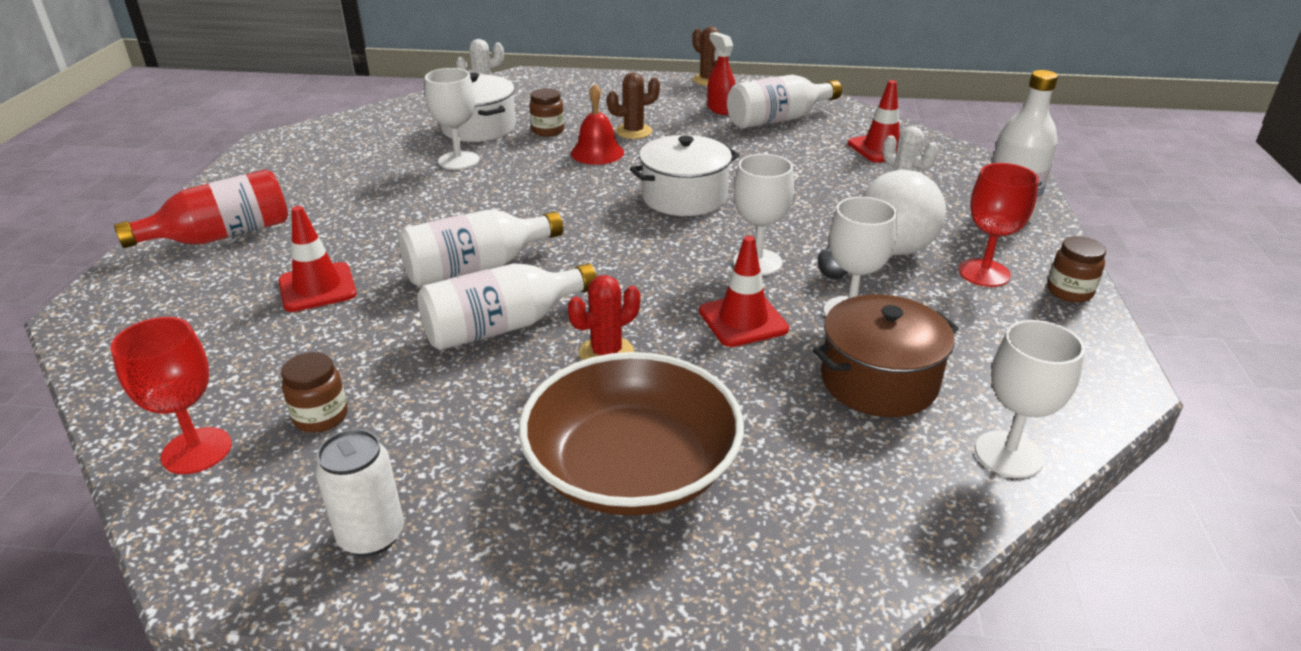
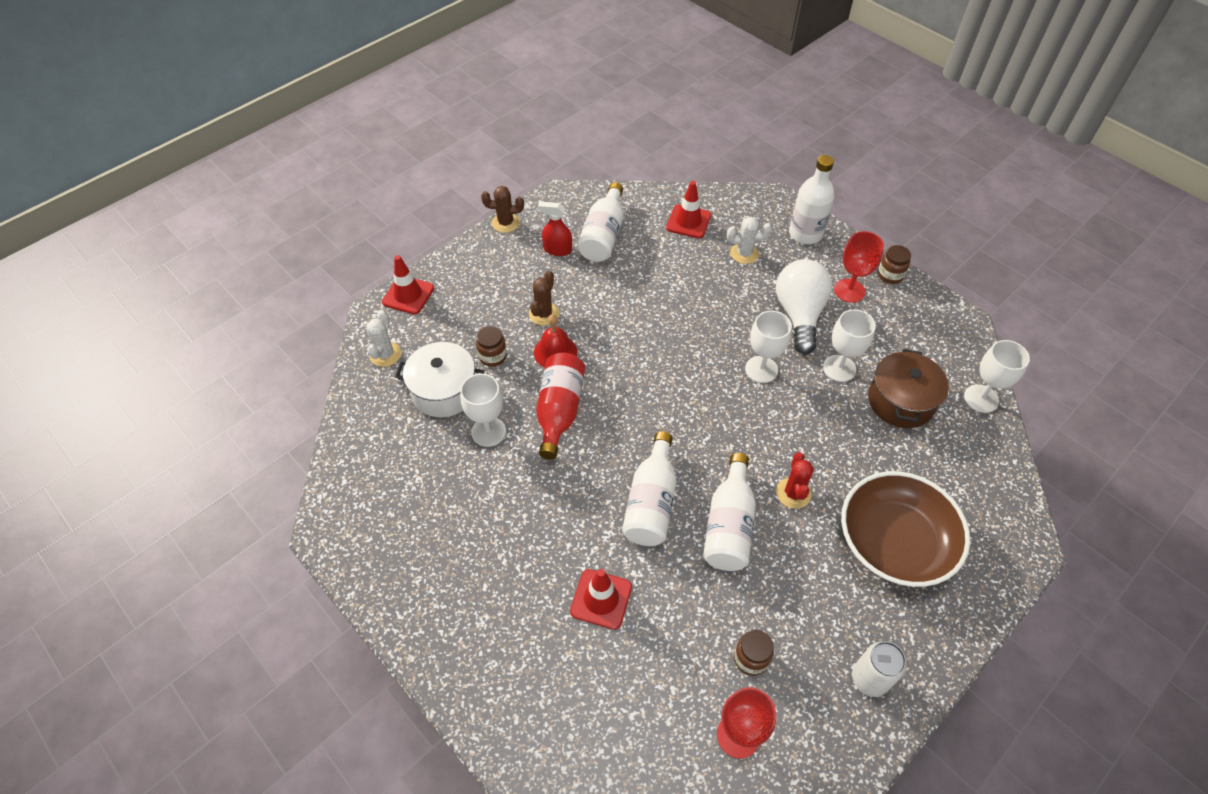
camera: 50 degrees left, 20 degrees up
red bottle [114,169,288,248] -> red bottle moved to [536,353,585,460]
white pot [630,135,740,216] -> none
red traffic cone [699,236,789,347] -> red traffic cone moved to [382,255,434,315]

